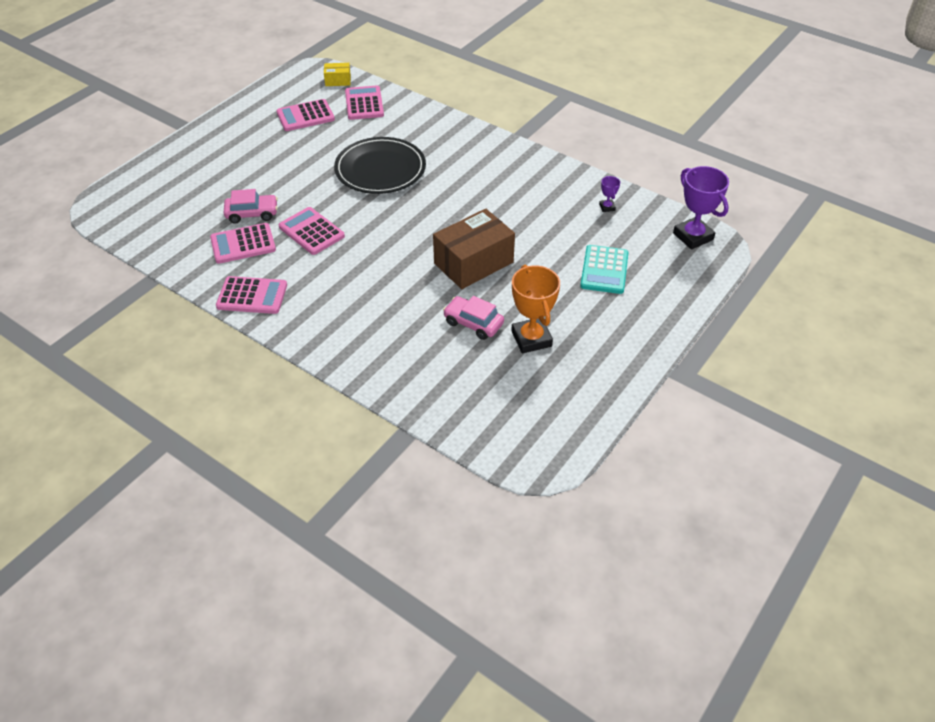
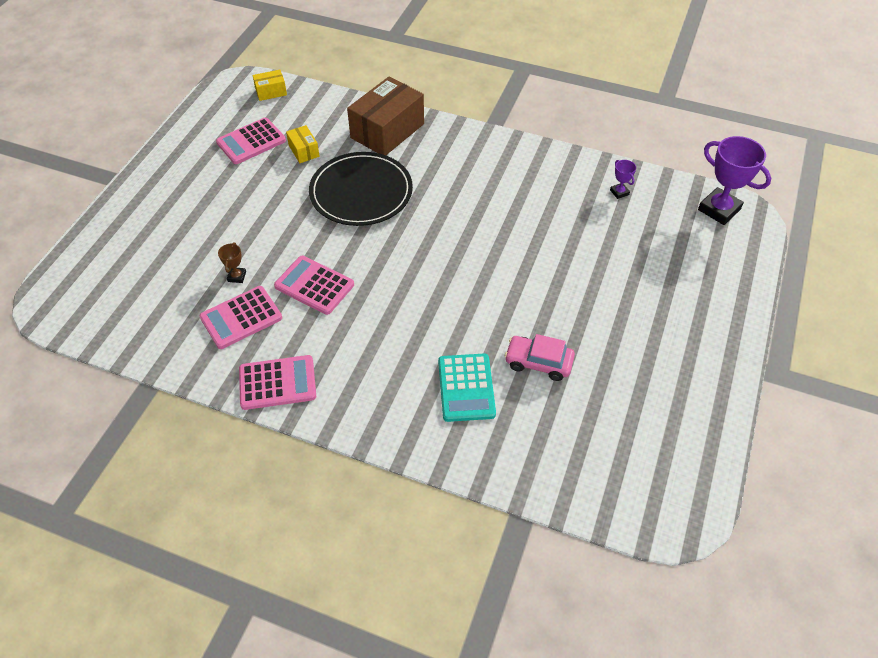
camera: 15 degrees left, 5 degrees up
pink car [224,189,278,223] -> brown trophy [218,242,246,283]
pink calculator [345,85,384,120] -> none
brown box [433,209,515,289] -> brown box moved to [347,77,424,155]
orange trophy [511,265,560,353] -> none
turquoise calculator [580,245,629,294] -> turquoise calculator moved to [438,354,496,422]
none -> yellow box [286,125,320,163]

